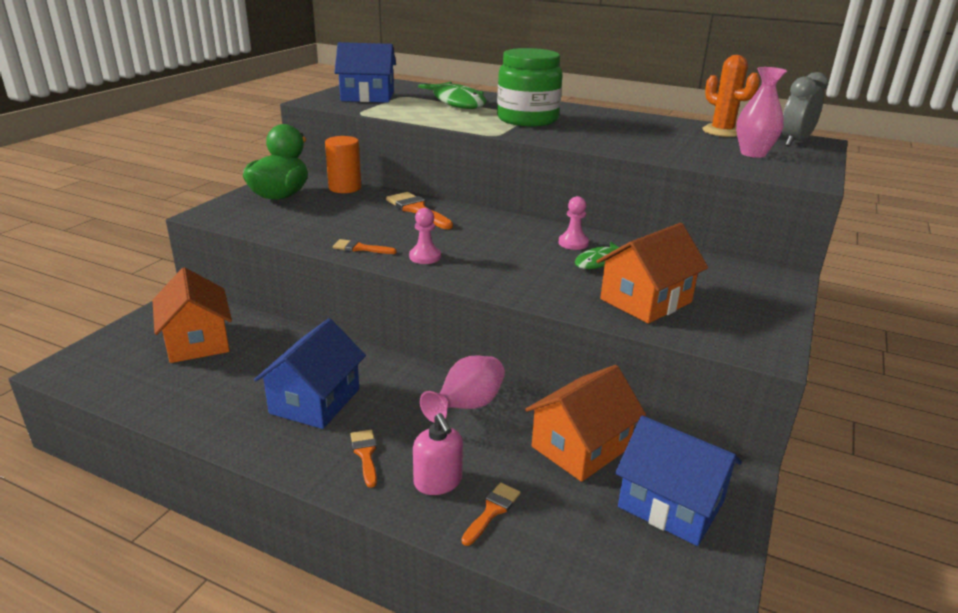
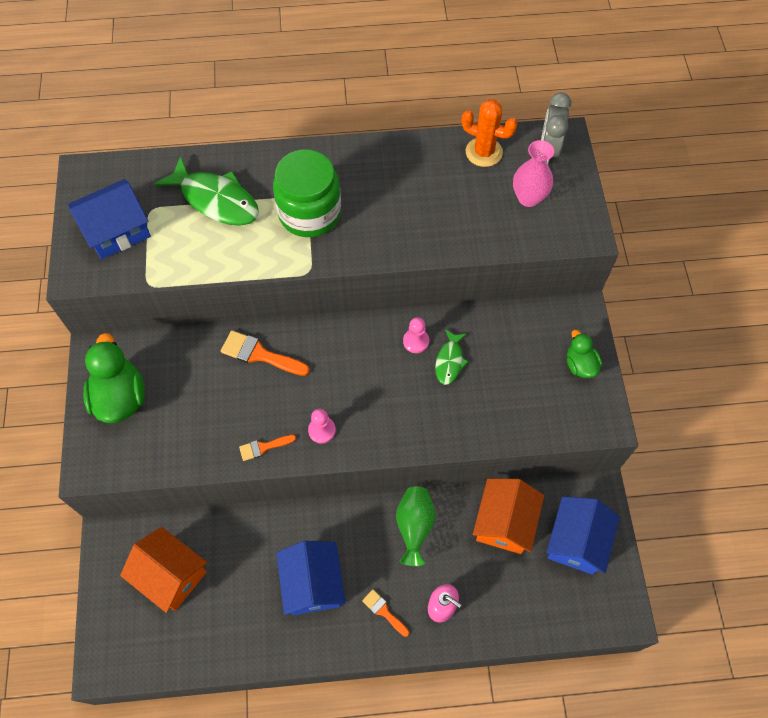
camera: 30 degrees left, 35 degrees up
orange cylinder [325,136,361,193] -> none
pink vase [420,356,505,423] -> green vase [396,487,435,566]
orange brush [461,483,521,546] -> none
orange house [596,223,708,324] -> none
blue house [615,416,742,546] -> blue house turned 75 degrees counterclockwise [546,497,620,575]
none -> green duck [567,330,602,378]

